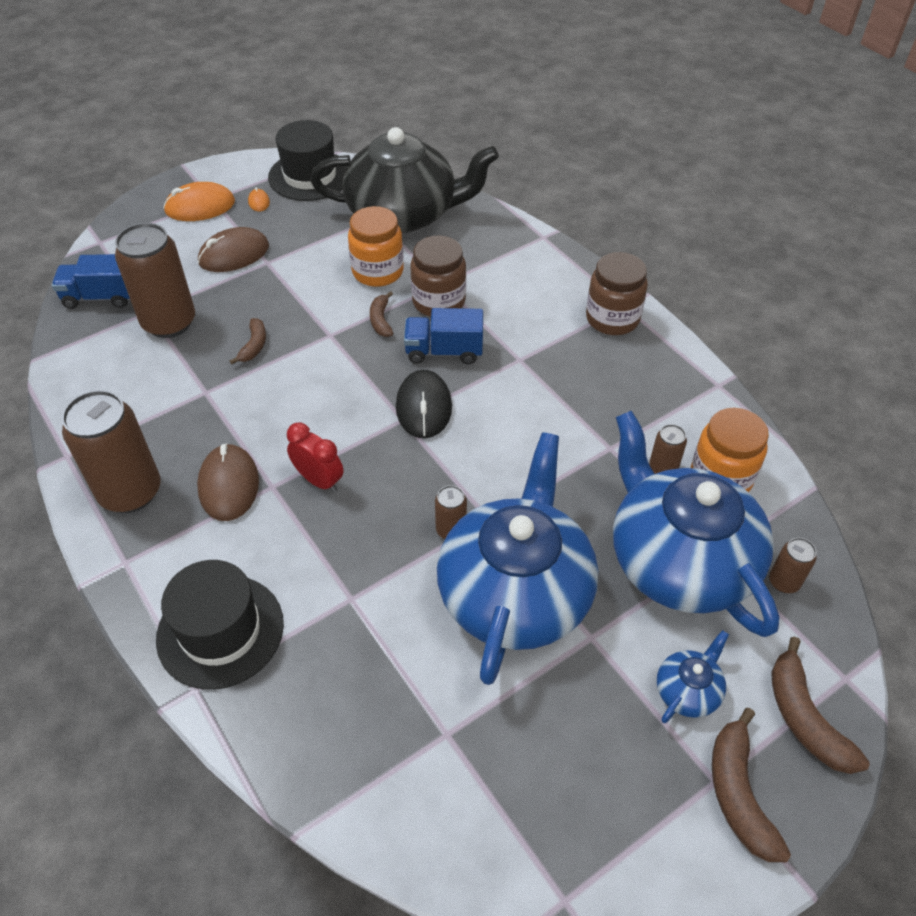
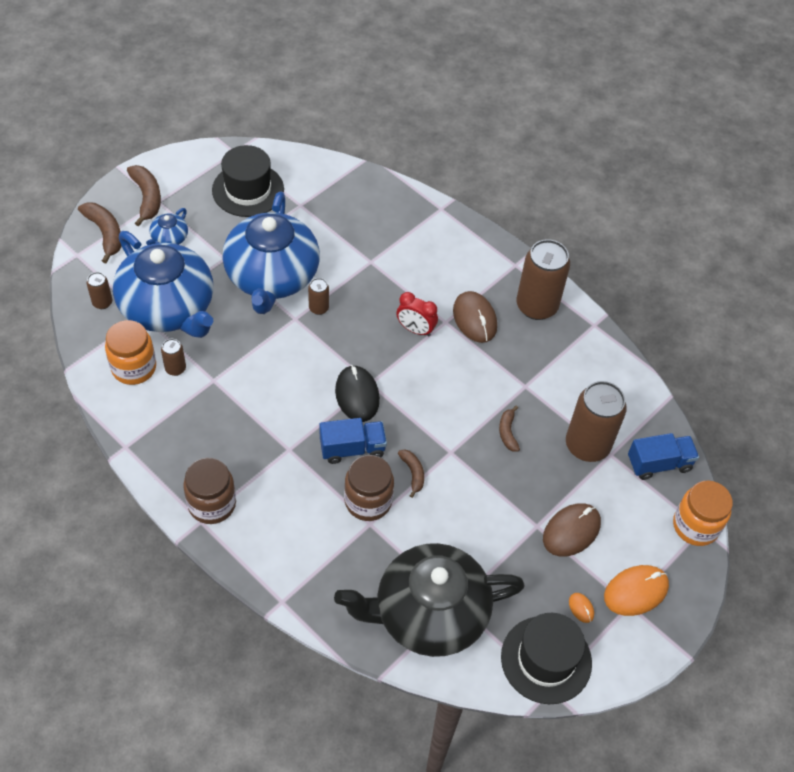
camera: 165 degrees right, 5 degrees up
black hat [156,560,284,690] -> black hat moved to [212,145,284,217]
orange jar [348,206,404,287] -> orange jar moved to [673,481,733,546]

